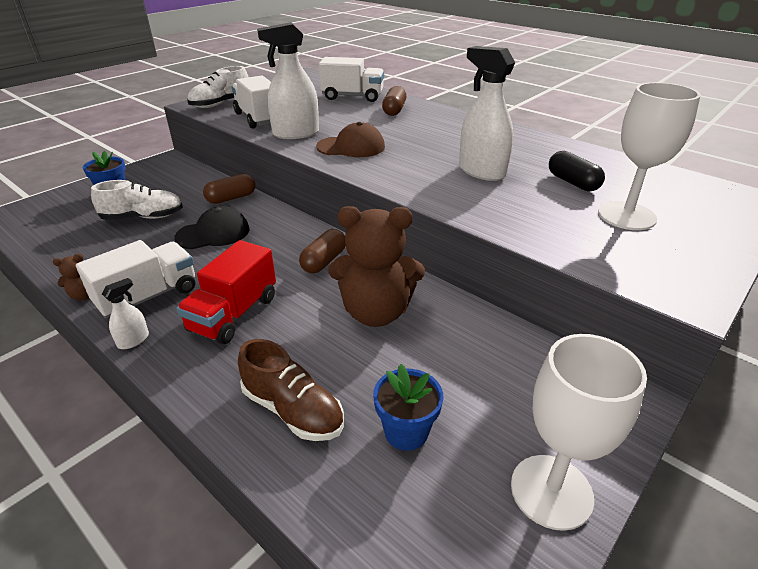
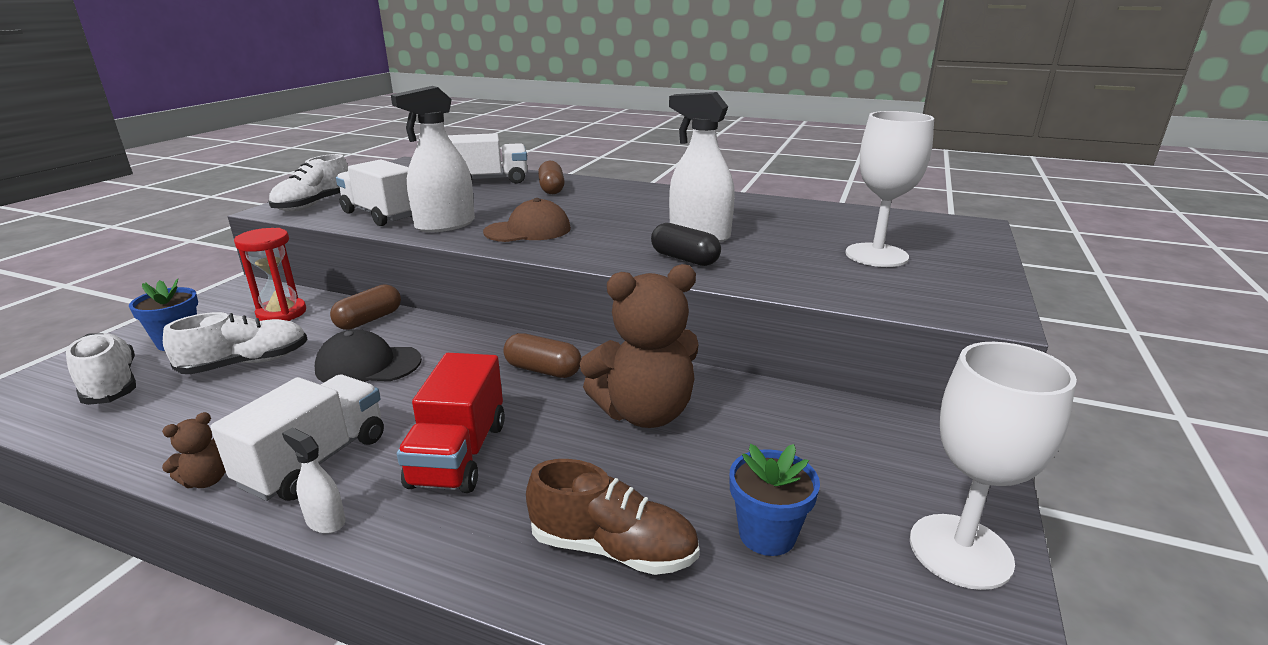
camera: 20 degrees left, 10 degrees down
white spray bottle [102,278,149,349] -> white spray bottle turned 75 degrees counterclockwise [282,428,345,534]
black cap [174,206,250,249] -> black cap turned 135 degrees counterclockwise [315,329,422,383]
brown capsule [299,229,346,273] -> brown capsule turned 75 degrees counterclockwise [503,333,581,378]
black capsule [549,151,605,191] -> black capsule moved to [651,223,721,266]
none -> white shoe [66,333,136,405]
none -> red hourglass [234,228,306,321]

